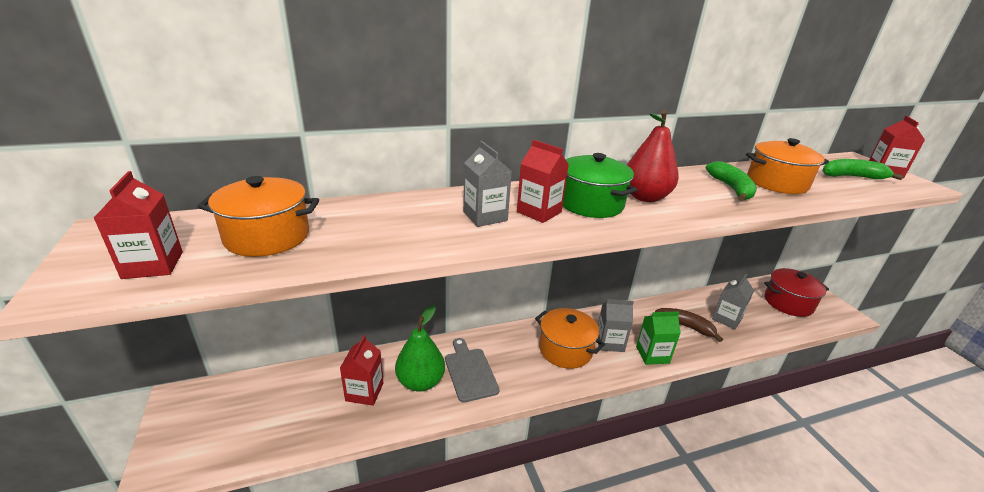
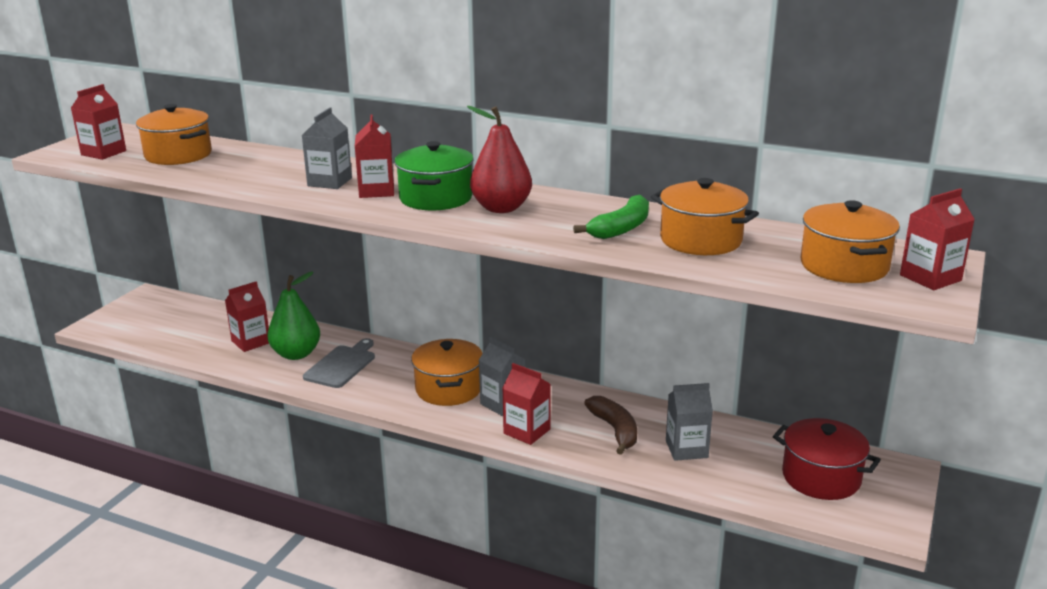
camera: 45 degrees right, 5 degrees down
green carton [636,311,681,365] -> red carton [502,363,551,445]
green banana [822,159,904,180] -> orange pot [801,200,900,283]

